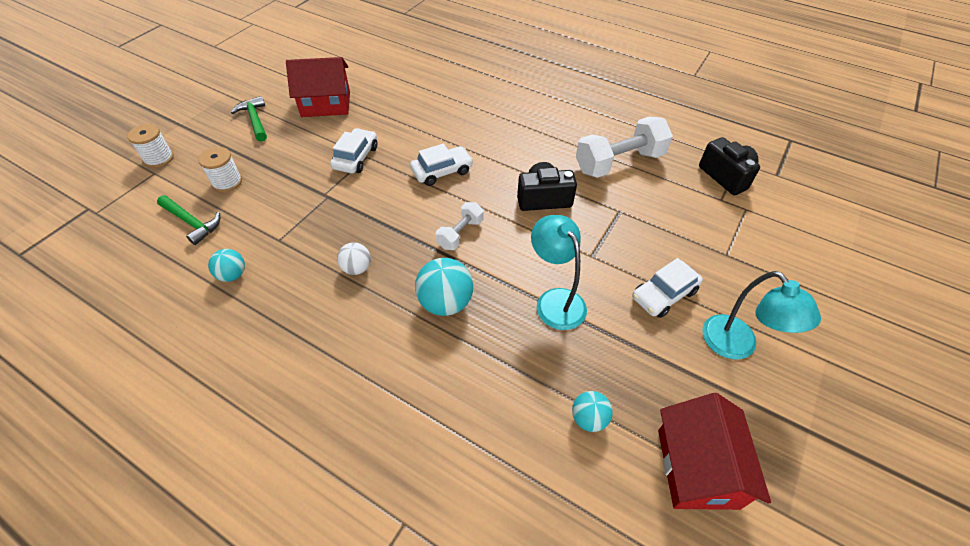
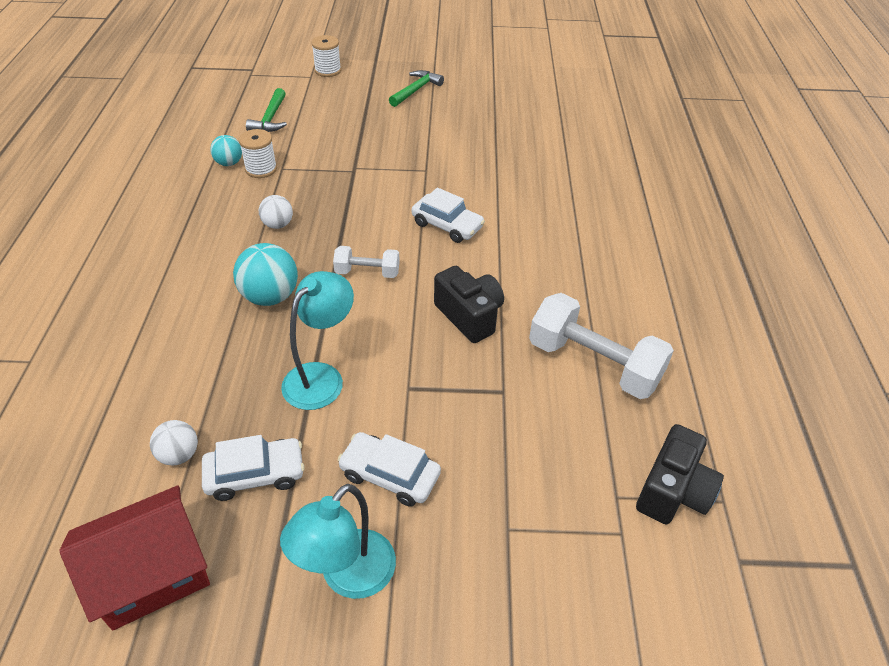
camera: 60 degrees right, 5 degrees down
white spool [198,147,242,192] -> white spool moved to [239,129,277,178]
red house [286,57,350,117] -> none
white car [330,128,378,174] -> white car moved to [202,435,305,501]
turquoise ball [572,391,613,432] -> white ball [150,420,198,466]

